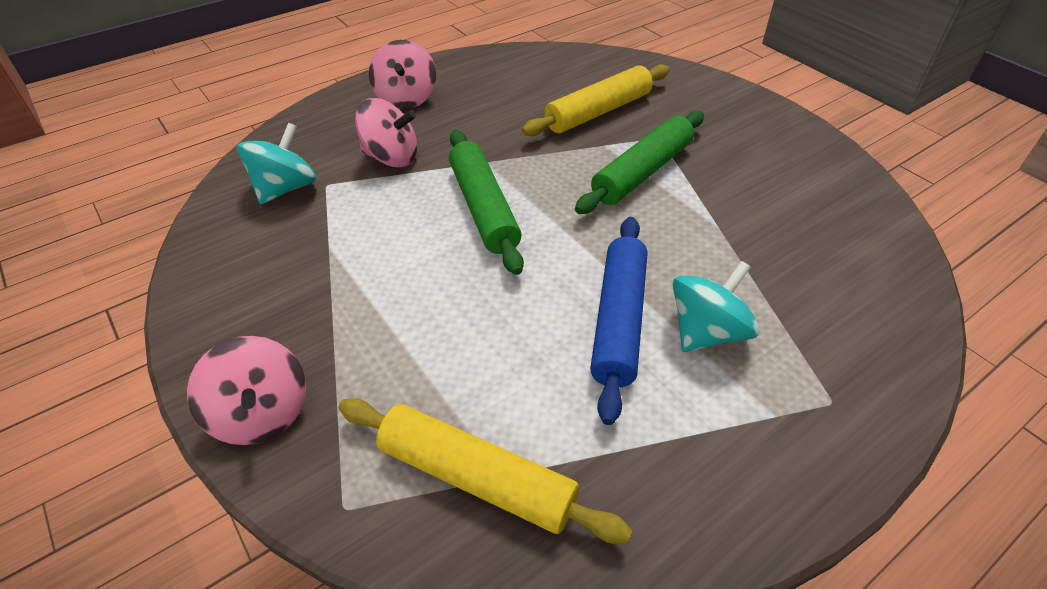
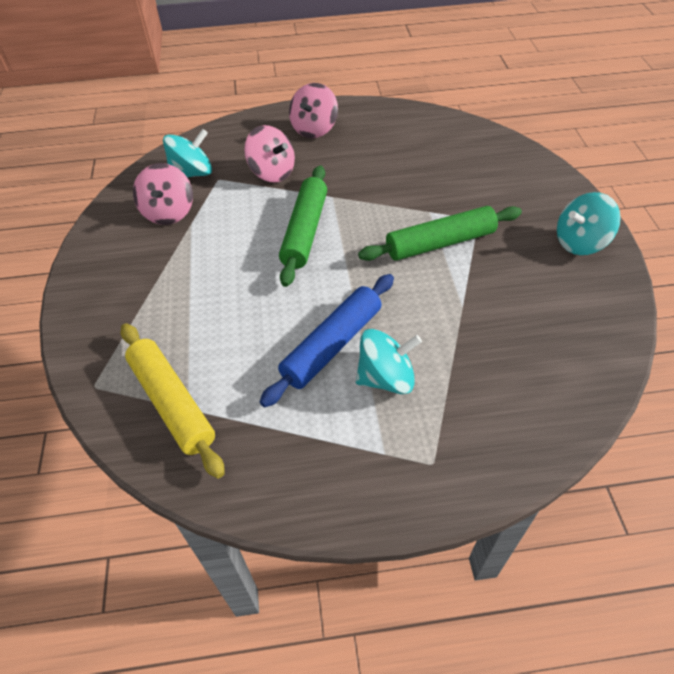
camera: 30 degrees right, 5 degrees up
pink spinning top [187,336,306,445] -> pink spinning top moved to [133,163,193,225]
yellow rolling pin [522,64,670,136] -> none
none -> turquoise spinning top [557,192,621,255]

